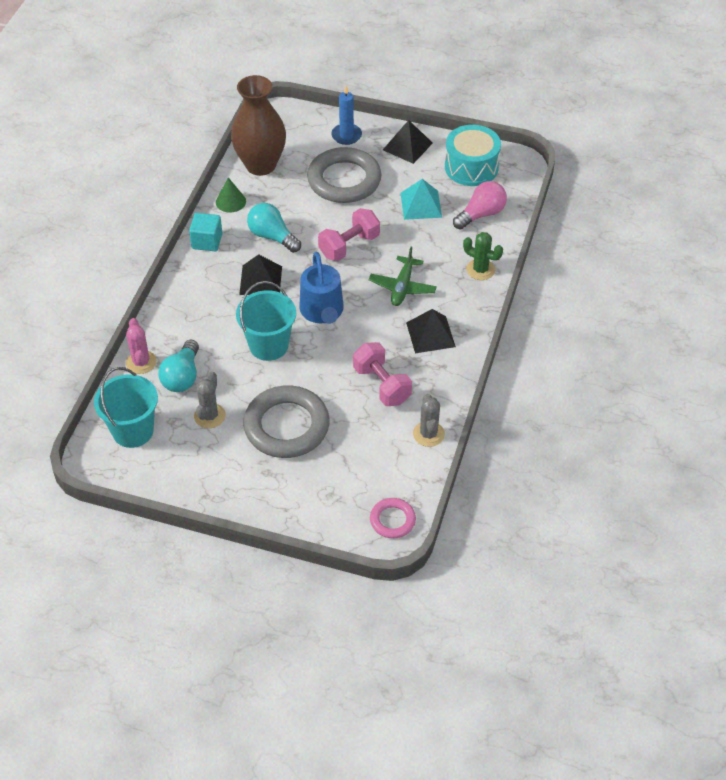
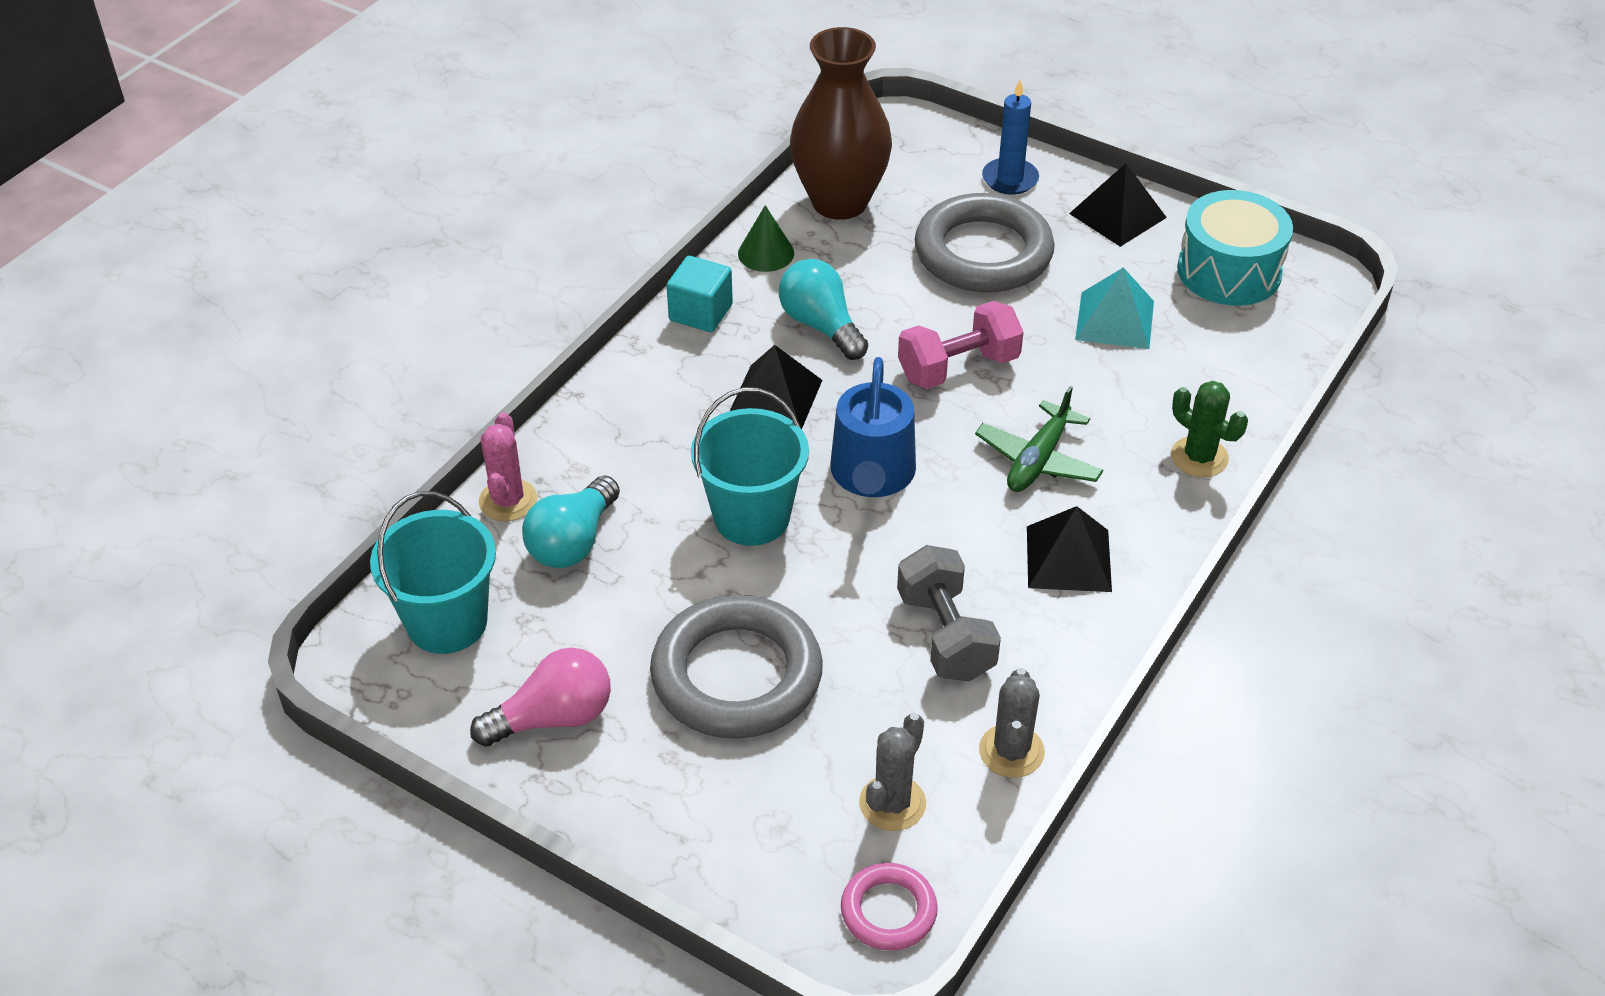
camera: 15 degrees right, 5 degrees down
grey cactus [194,371,226,428] -> grey cactus moved to [859,713,926,831]
pink dumbbell [353,342,412,406] -> grey dumbbell [897,545,1001,682]
pink light bulb [453,181,507,230] -> pink light bulb moved to [470,648,611,746]

